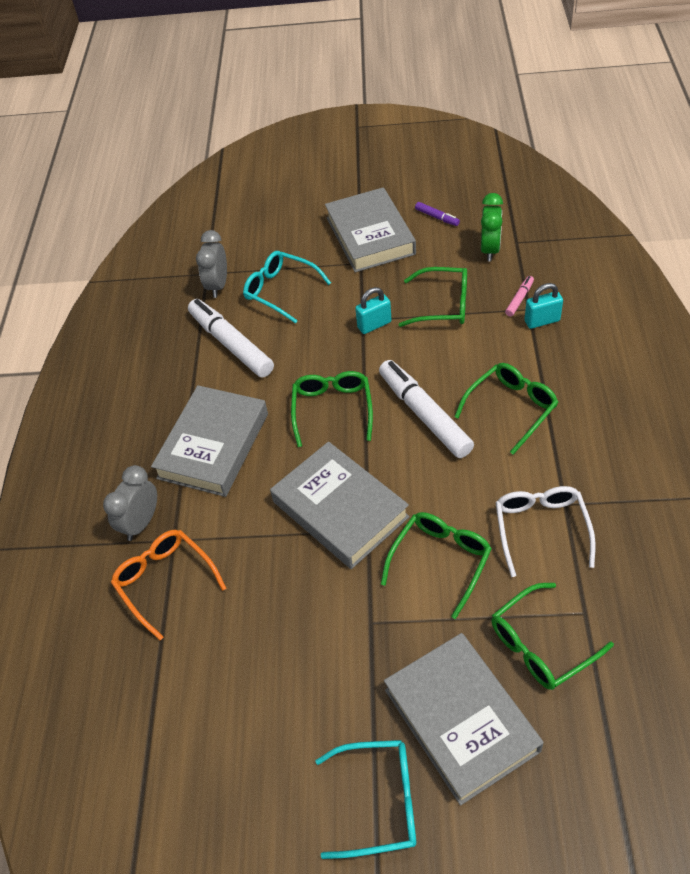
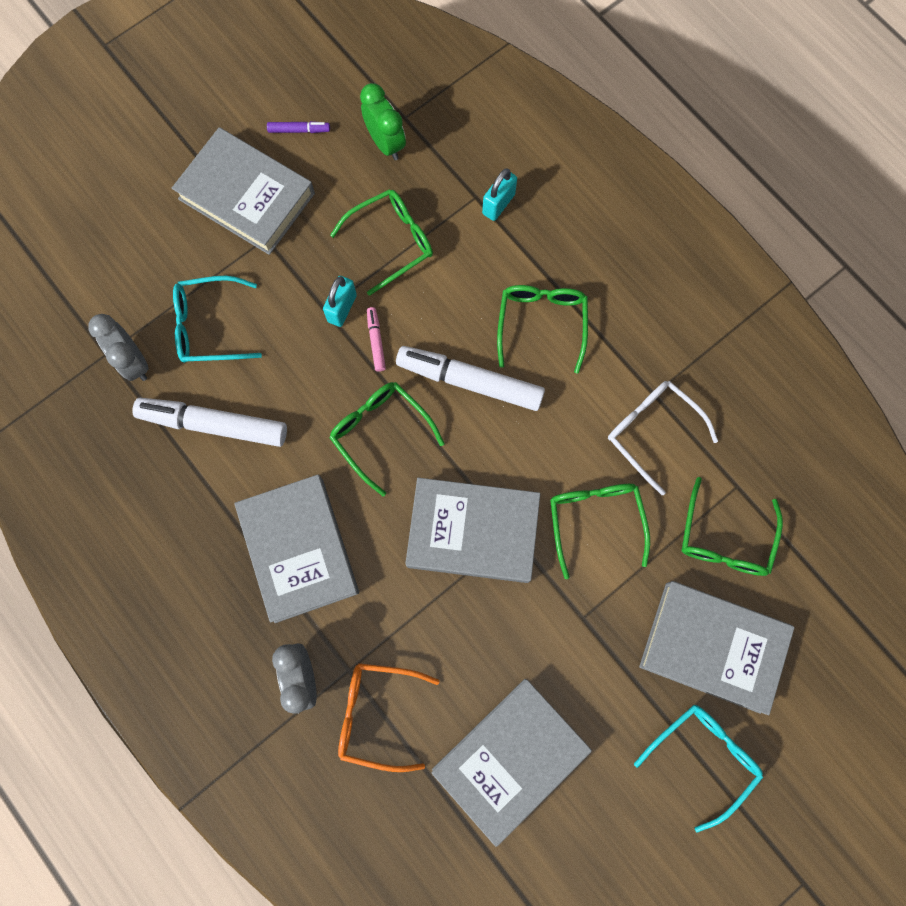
camera: 45 degrees left, 25 degrees up
pink marker [505,276,534,317] -> pink marker moved to [367,307,386,372]
none -> grey book [431,679,592,847]

